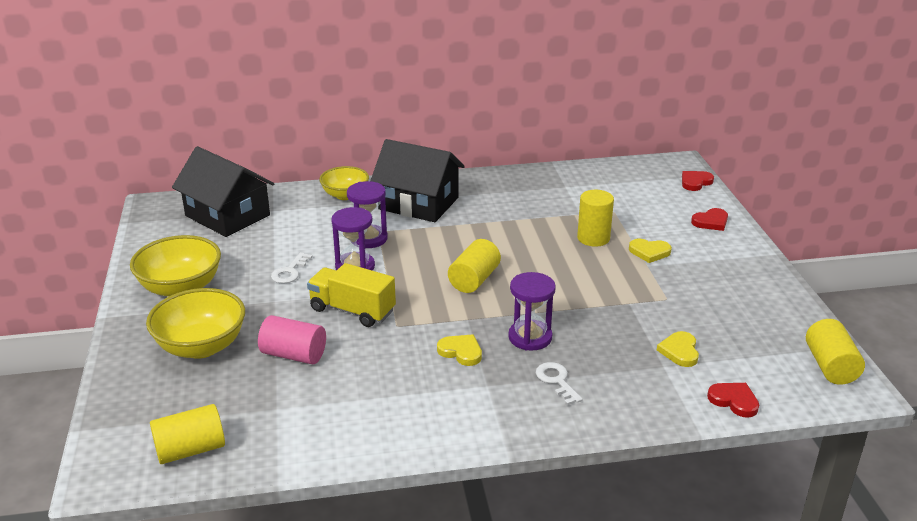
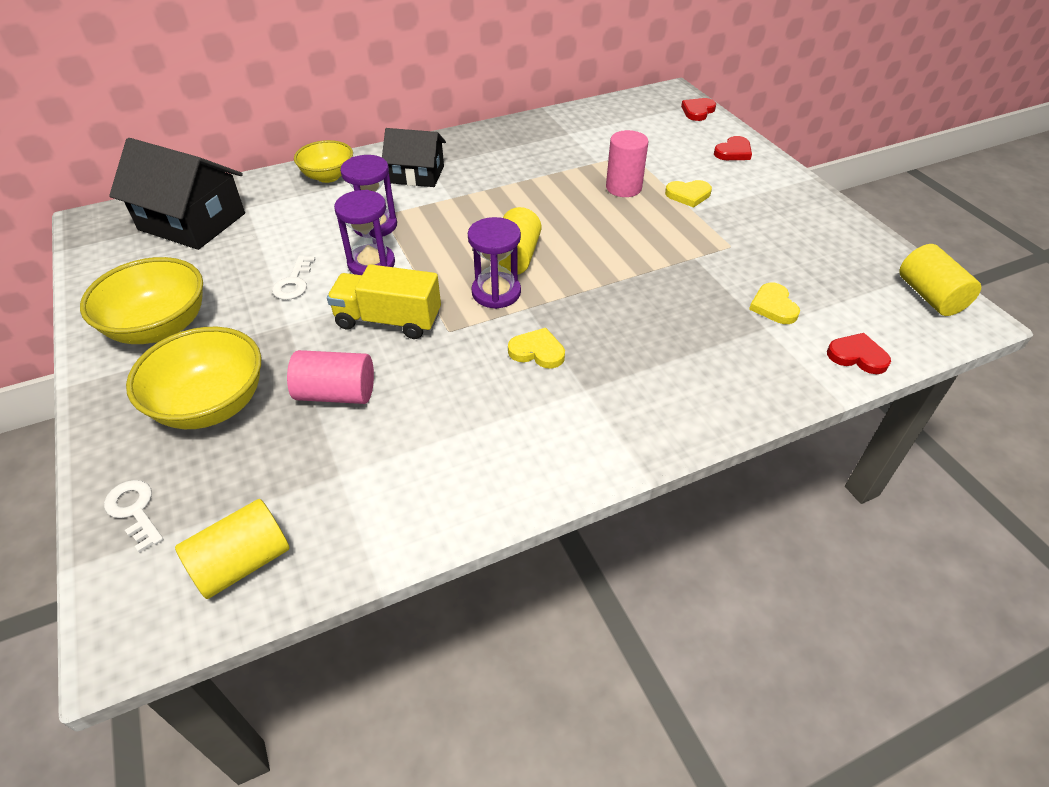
camera: 15 degrees left, 15 degrees up
black house [370,139,465,222] -> black house [382,128,446,187], size x0.64
purple hourglass [508,272,556,351] -> purple hourglass moved to [468,217,521,309]
white key [536,362,583,405] -> white key moved to [104,480,163,553]
yellow cylinder [577,190,614,247] -> pink cylinder [606,130,649,197]

